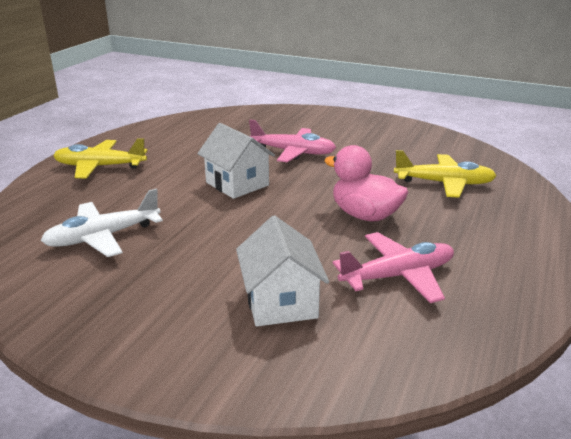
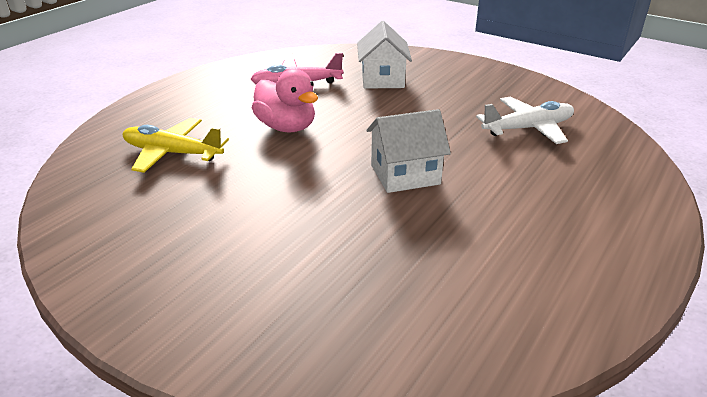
camera: 170 degrees left, 5 degrees up
yellow plane [53,138,148,179] -> none
white house [197,123,275,199] -> white house turned 75 degrees counterclockwise [366,109,451,193]
pink plane [249,119,336,162] -> none

